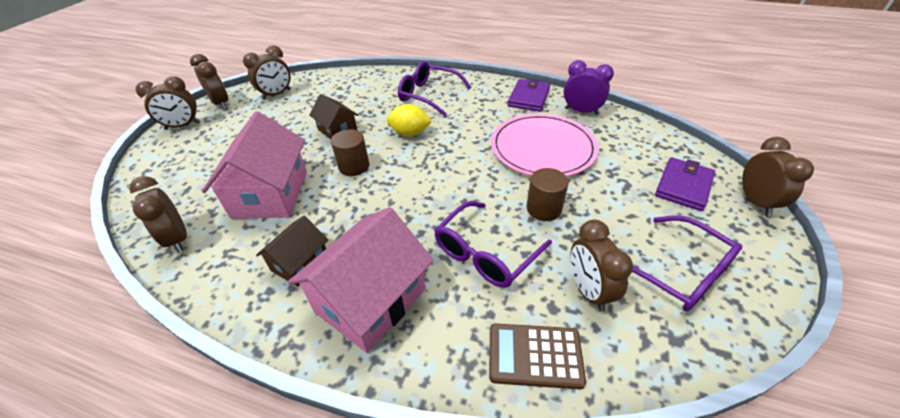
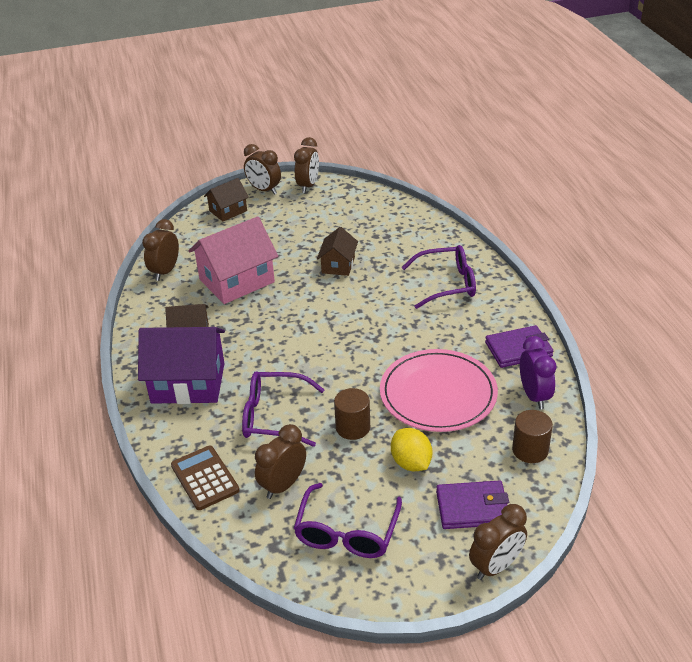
camera: 55 degrees right, 5 degrees down
brown clock [243,45,291,100] -> none
pink house [288,207,434,353] -> purple house [138,327,225,404]
brown cylinder [331,129,369,176] -> brown cylinder moved to [512,410,553,463]
yellow lemon [387,104,432,136] -> yellow lemon moved to [391,428,433,471]
purple glasses [398,61,471,116] -> purple glasses turned 90 degrees clockwise [402,245,476,309]
none -> brown house [204,178,249,221]

